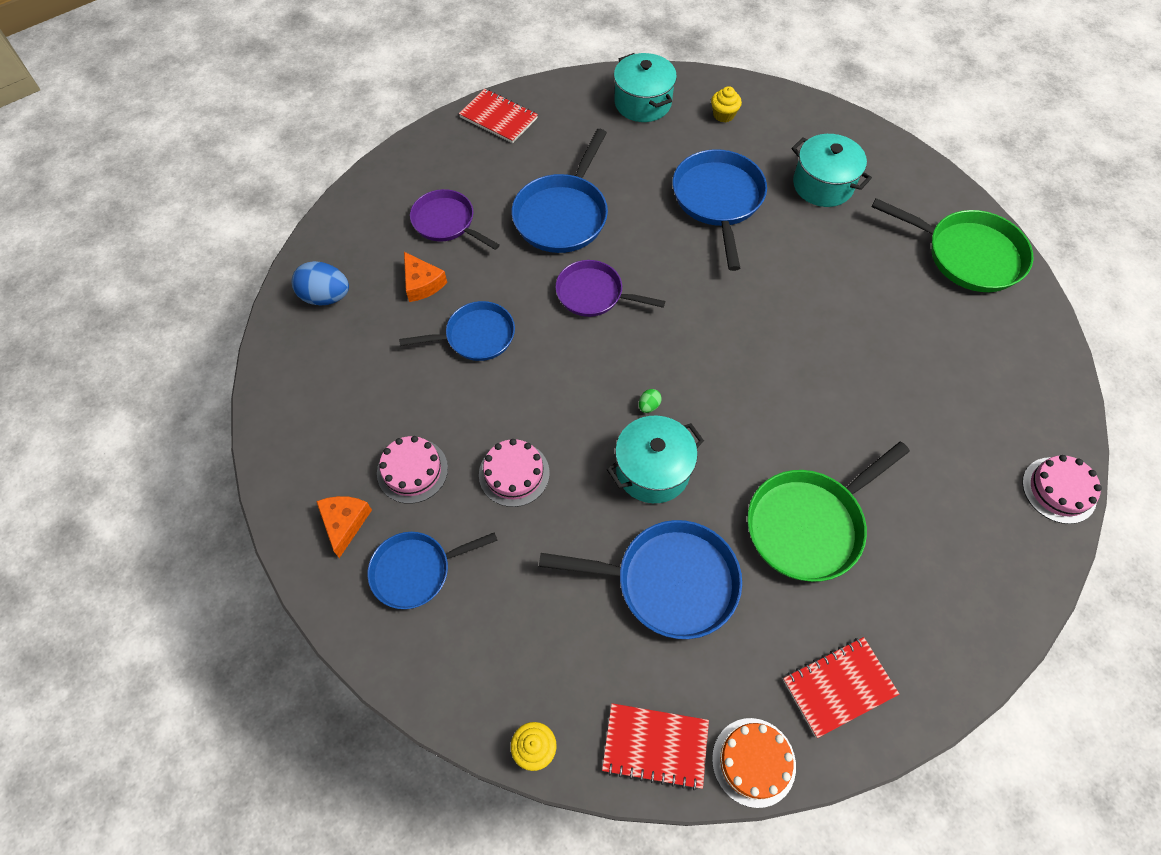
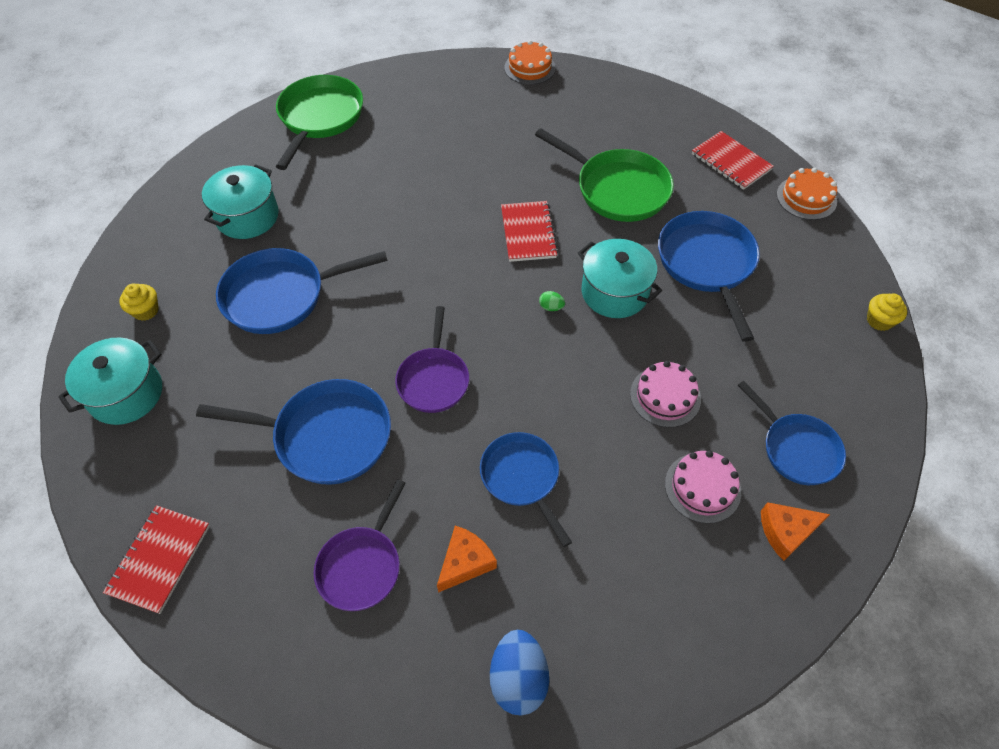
camera: 105 degrees left, 5 degrees down
red notebook [602,703,709,790] -> red notebook moved to [501,201,558,262]
pink cake [1022,455,1102,524] -> orange cake [504,40,556,85]

